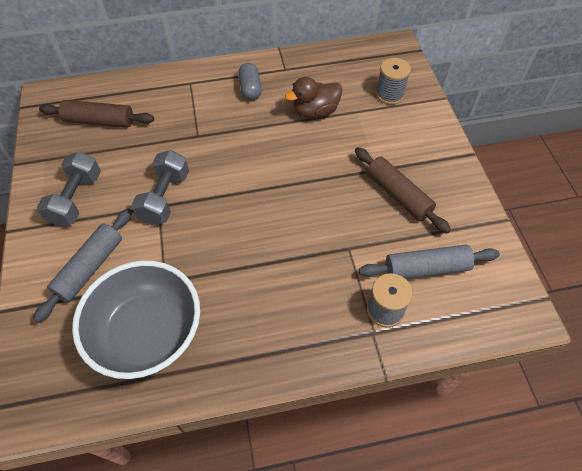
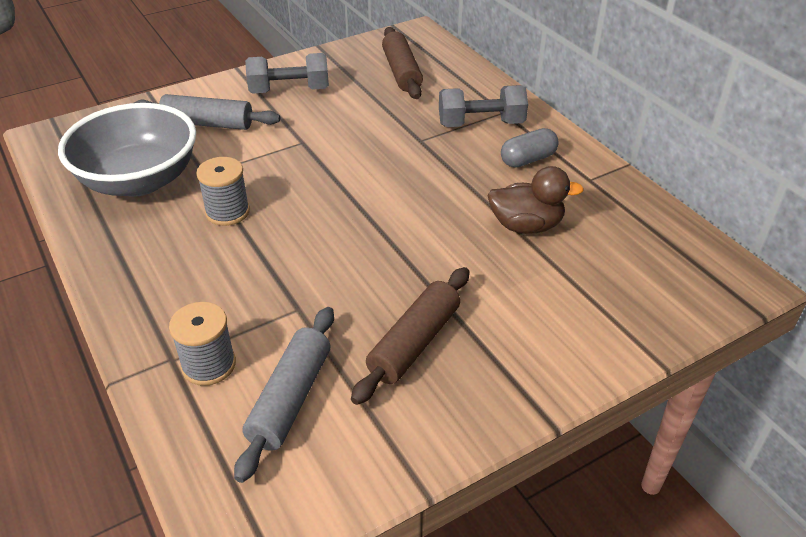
camera: 70 degrees right, 15 degrees down
grey dumbbell [132,150,189,225] -> grey dumbbell moved to [439,85,528,127]
brown duck [285,77,342,119] -> brown duck turned 135 degrees clockwise [488,166,584,234]
grey rolling pin [359,245,500,279] -> grey rolling pin turned 45 degrees clockwise [234,307,334,483]
grey spool [376,58,411,105] -> grey spool moved to [196,157,250,226]

